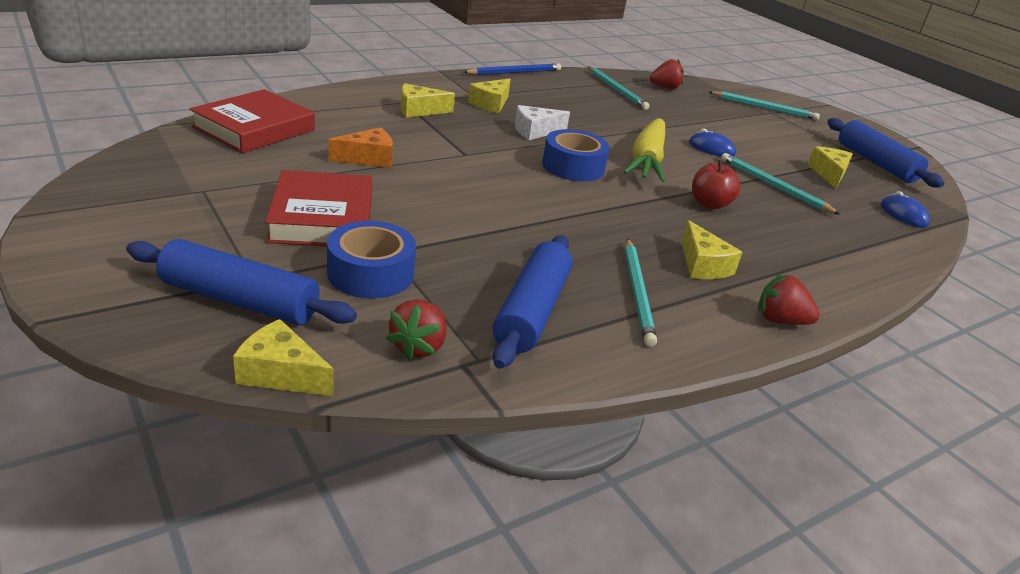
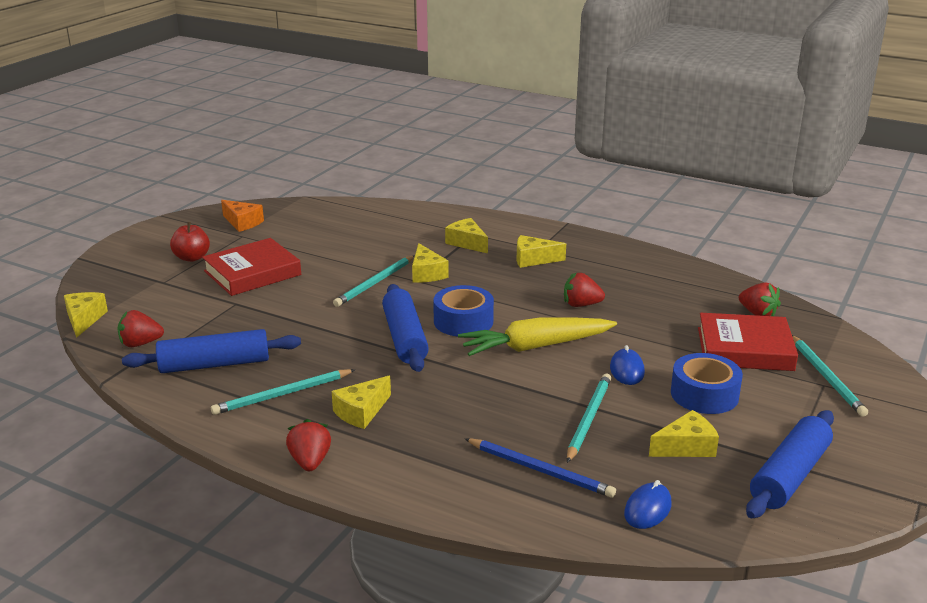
camera: 65 degrees right, 5 degrees down
blue rolling pin [126,239,357,325] -> blue rolling pin moved to [382,284,429,372]
red book [190,89,315,153] -> red book moved to [698,313,798,371]
blue tape [327,221,416,298] -> blue tape moved to [671,353,743,414]
orange cheese [329,127,393,168] -> orange cheese moved to [221,200,264,232]
blue pencil [464,63,561,75] -> blue pencil moved to [465,438,616,498]
white cheese [515,105,570,140] -> none
turquoise pencil [588,66,649,110] -> turquoise pencil moved to [333,255,415,307]
red apple [692,160,740,209] -> red apple moved to [170,222,210,262]
none -> yellow cheese [412,243,449,283]
none -> red strawberry [564,272,605,307]

